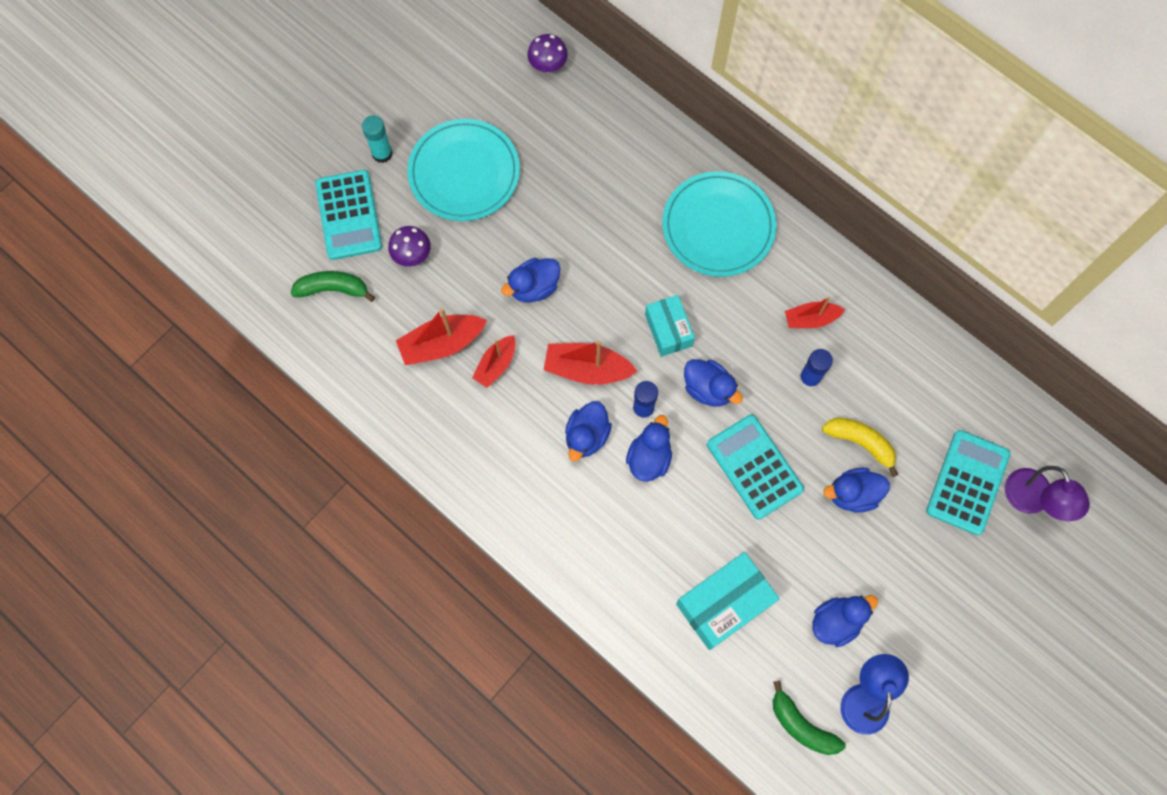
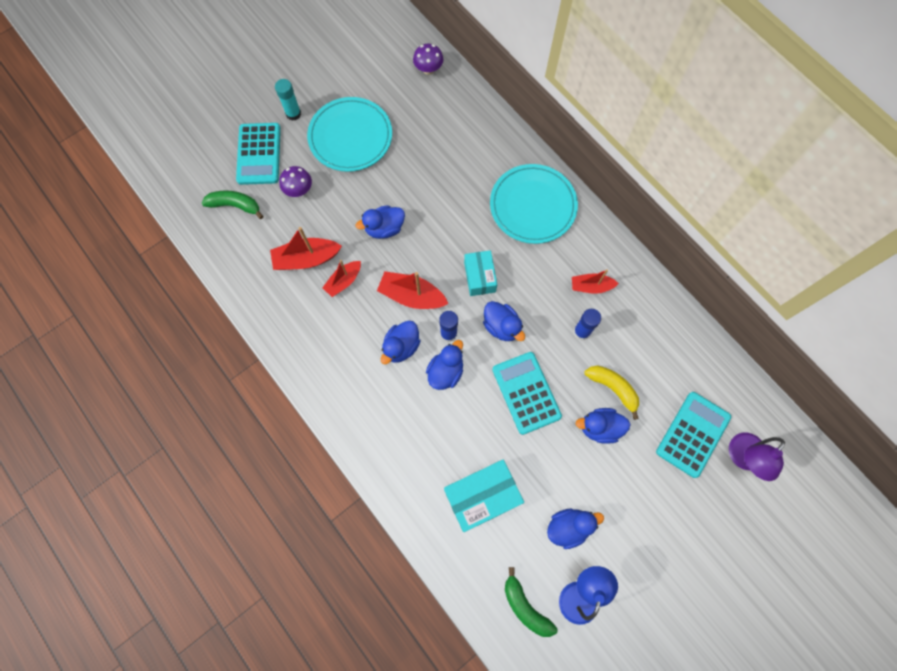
camera: 10 degrees right, 0 degrees up
purple lamp [1005,466,1090,521] -> purple lamp turned 45 degrees clockwise [729,433,785,481]

